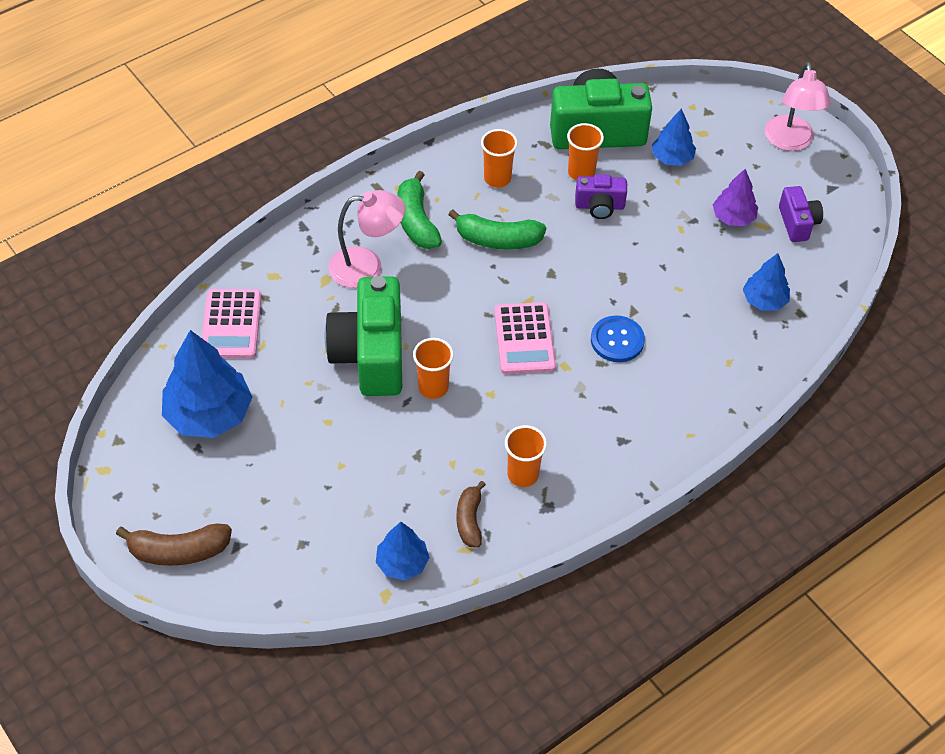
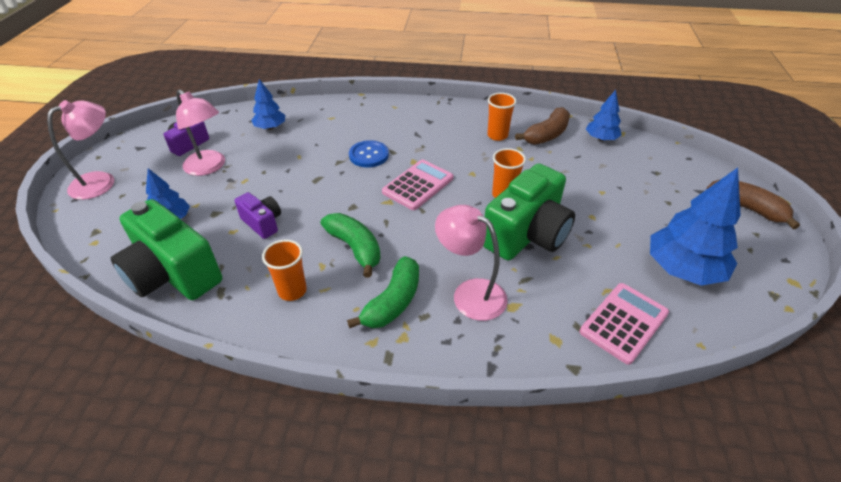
camera: 135 degrees left, 10 degrees down
brown banana [456,481,486,548] -> brown banana [515,107,570,145], size x1.50
orange cup [567,123,604,181] -> none
purple tree [713,169,758,226] -> pink lamp [176,89,225,176]

